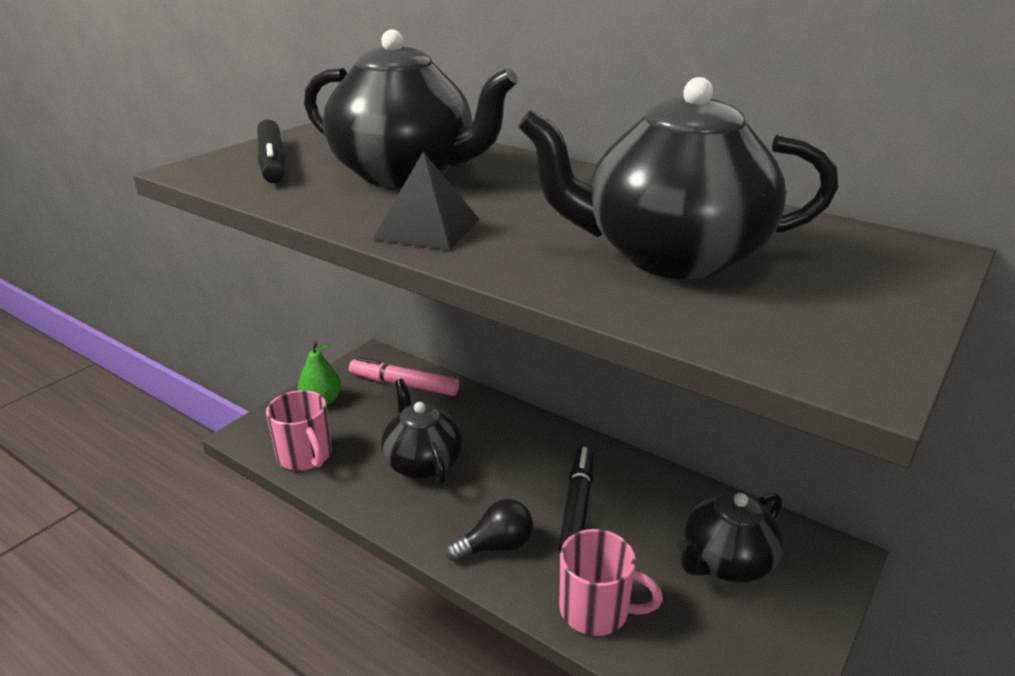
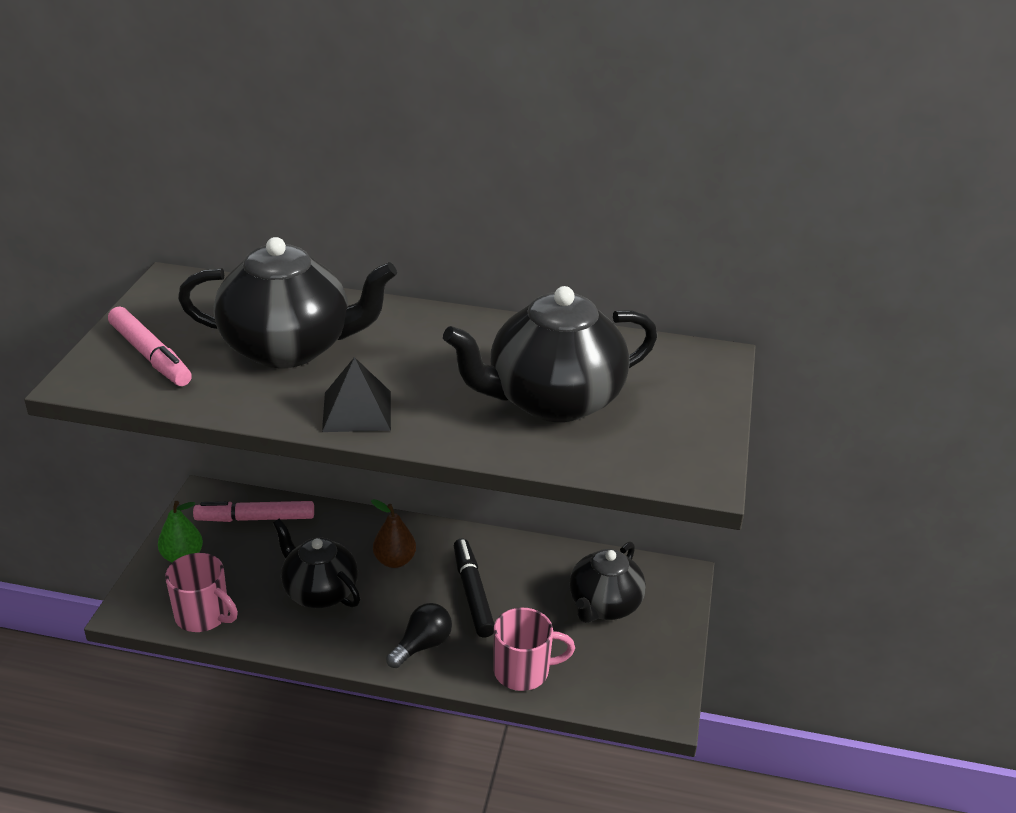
camera: 25 degrees left, 5 degrees up
black marker [257,120,285,183] -> pink marker [108,307,192,386]
none -> brown pear [371,499,416,568]

